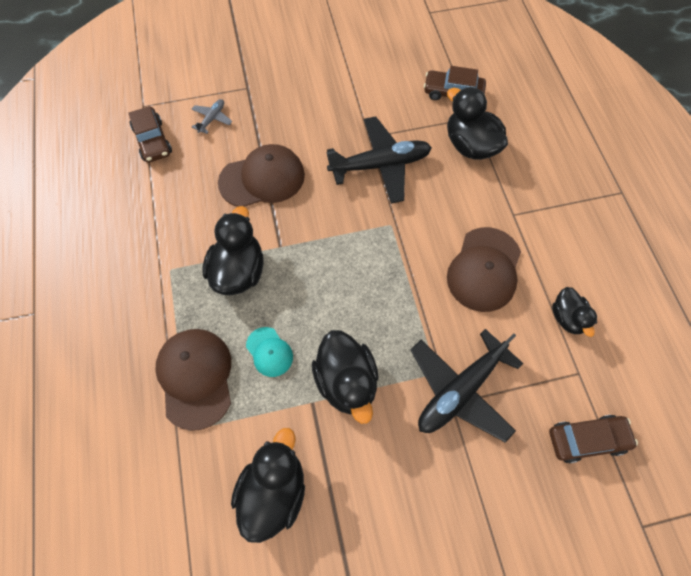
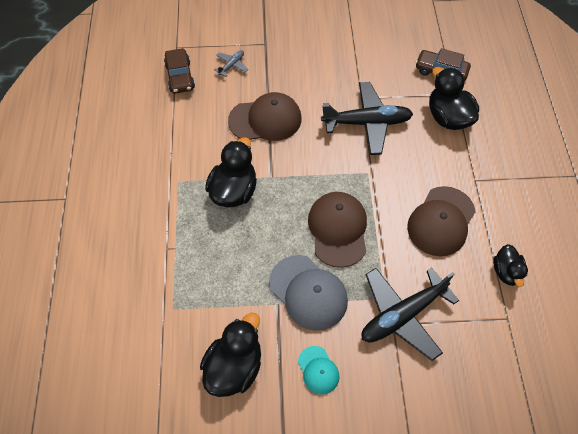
camera: 10 degrees right, 5 degrees down
brown cap [155,329,231,431] -> brown cap moved to [308,192,367,268]
turquoise cap [246,327,293,377] -> turquoise cap moved to [298,346,340,395]
black duck [312,330,379,424] -> grey cap [269,255,348,331]
brown car [549,415,638,463] -> none

